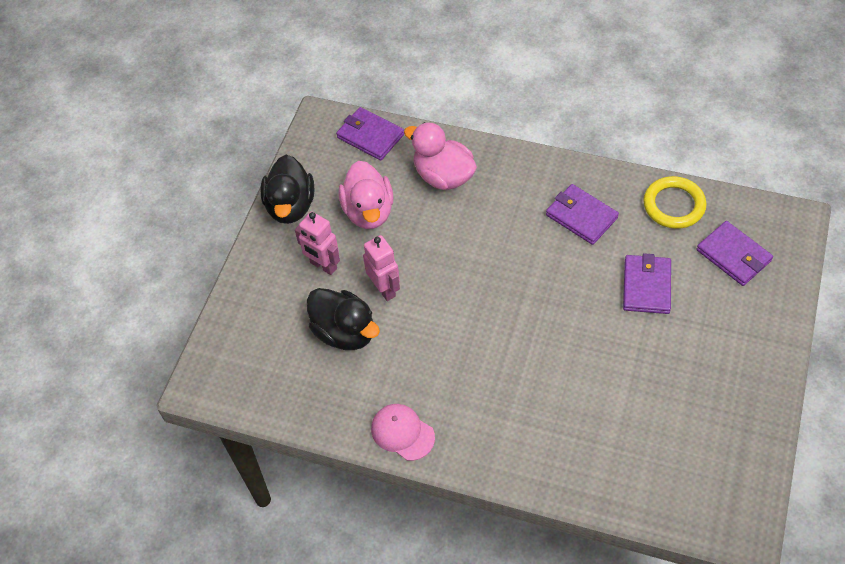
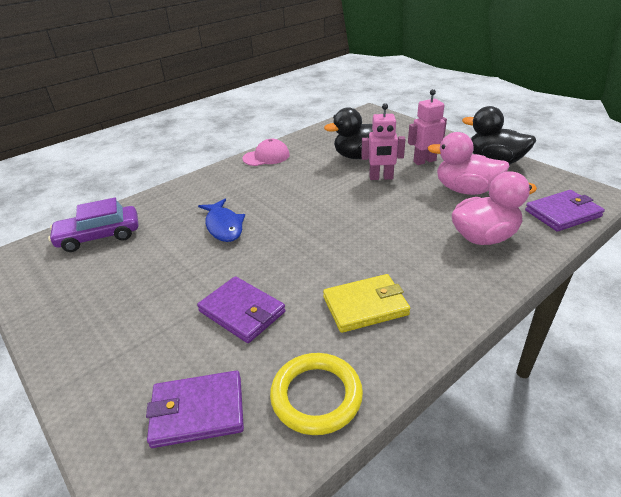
camera: 120 degrees right, 20 degrees down
purple wallet [546,184,619,245] -> yellow wallet [323,274,410,333]
none -> purple car [48,198,138,252]
none -> blue fish [198,199,245,242]

